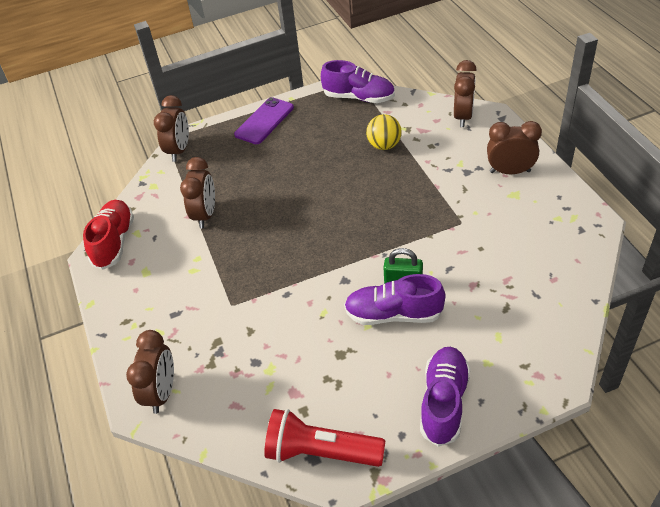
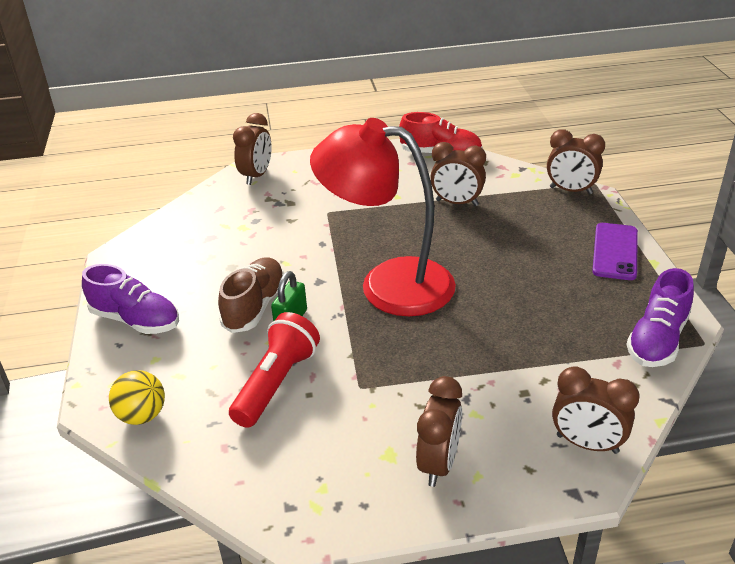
camera: 100 degrees right, 10 degrees down
brown clock [126,330,174,414] -> brown clock turned 90 degrees counterclockwise [233,113,272,185]
purple phone [234,97,294,144] -> purple phone turned 60 degrees clockwise [592,223,638,280]
red flashlight [264,409,386,467] -> red flashlight moved to [229,312,320,428]
purple shoe [344,274,445,325] -> brown shoe [218,257,284,333]
yellow ball [366,114,402,150] -> yellow ball moved to [109,370,165,425]
none -> red lamp [310,118,456,316]

